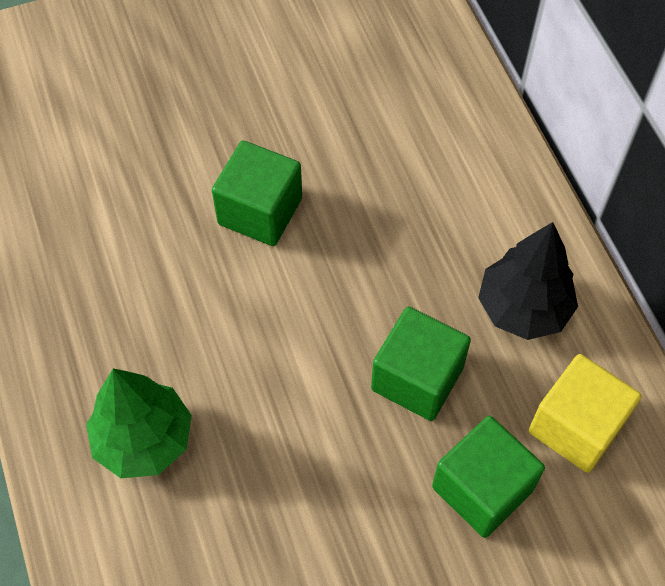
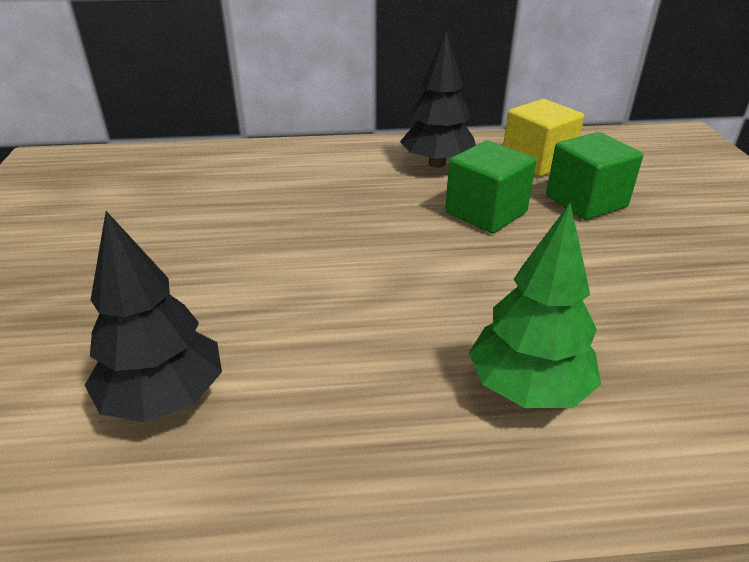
camera: 75 degrees left, 25 degrees down
green cube [212,141,302,246] -> none
none -> black tree [85,211,222,423]

